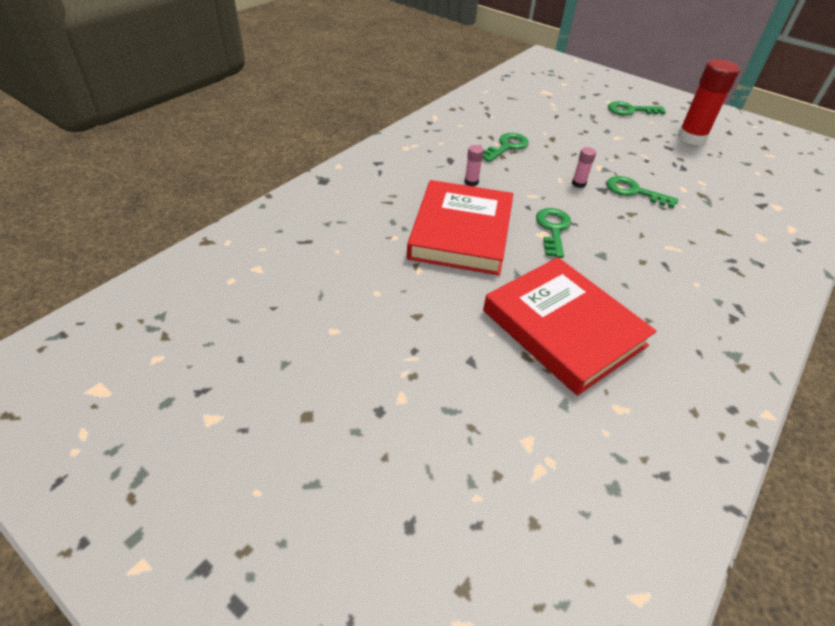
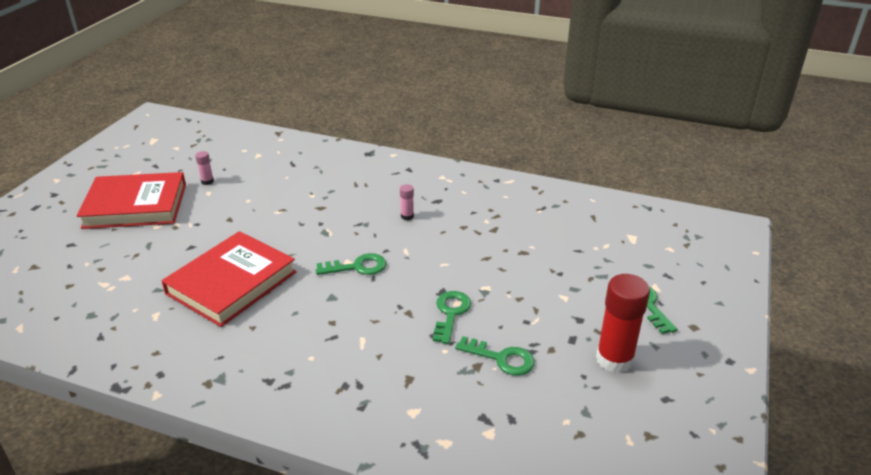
camera: 75 degrees right, 10 degrees down
red book [407,180,513,275] -> red book moved to [77,172,186,229]
green key [483,133,529,162] -> green key moved to [455,336,535,376]
pink glue stick [572,147,596,188] -> pink glue stick moved to [195,151,214,185]

